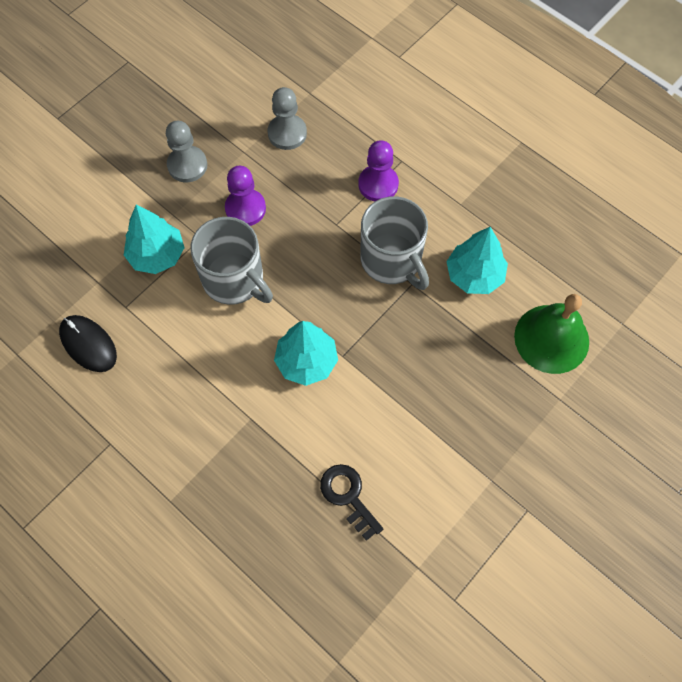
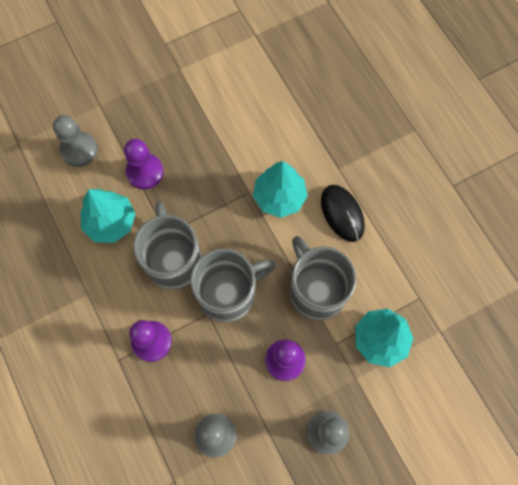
camera: 160 degrees left, 5 degrees up
black mouse [59,315,117,372] -> black mouse moved to [321,185,365,242]
black key [320,464,383,541] -> none
green bell [514,294,589,374] -> grey pawn [53,115,98,167]
none -> purple pawn [124,139,164,189]
none -> grey mug [191,248,276,322]

